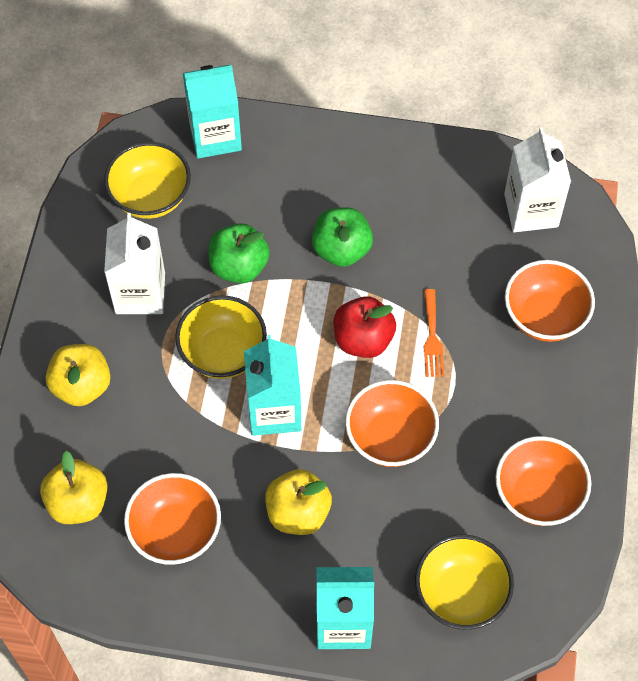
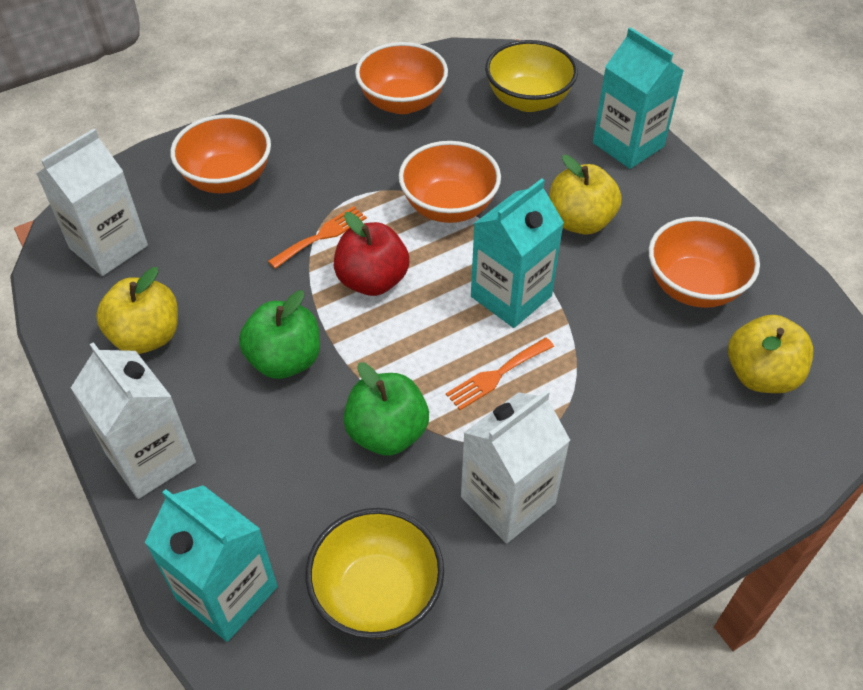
camera: 130 degrees left, 10 degrees down
yellow apple [46,344,111,406] -> yellow apple moved to [96,267,178,354]
yellow bowl [175,295,267,379] -> orange fork [446,337,554,410]
none -> white carton [71,342,196,499]

